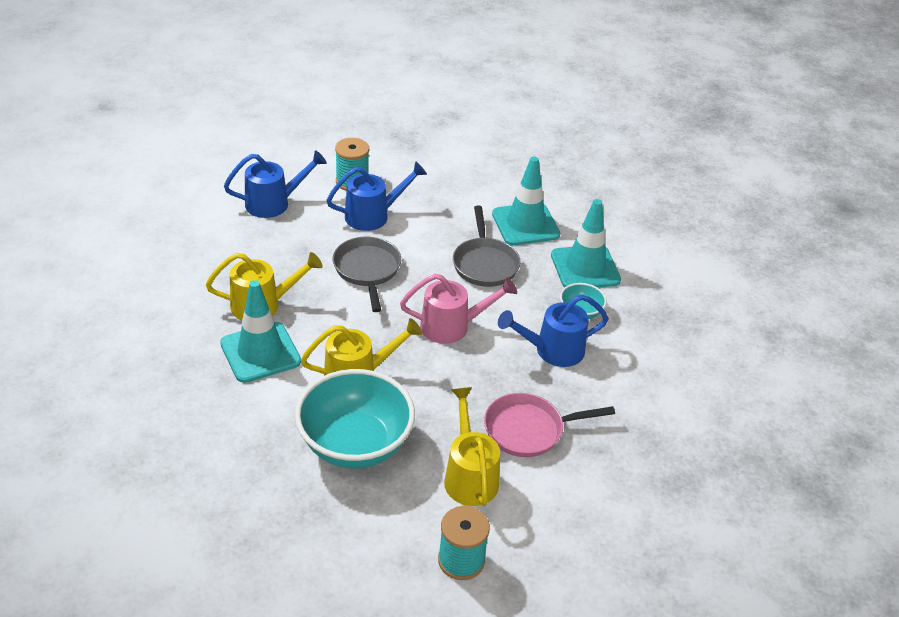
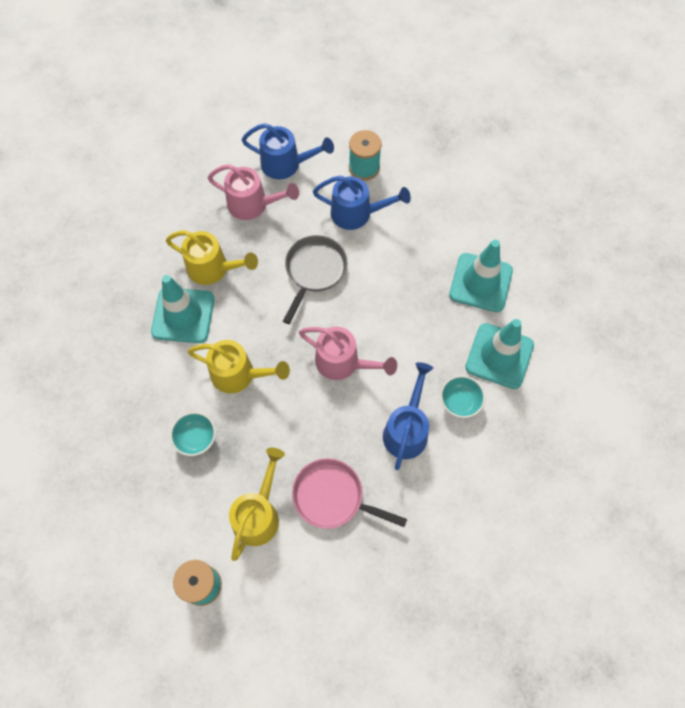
camera: 35 degrees right, 25 degrees up
turquoise bowl [295,369,415,468] -> turquoise bowl [170,412,216,456], size x0.46
grey pan [453,205,521,287] -> none
blue watering can [498,294,609,367] -> blue watering can turned 90 degrees clockwise [383,362,433,470]
none -> pink watering can [208,164,299,220]

